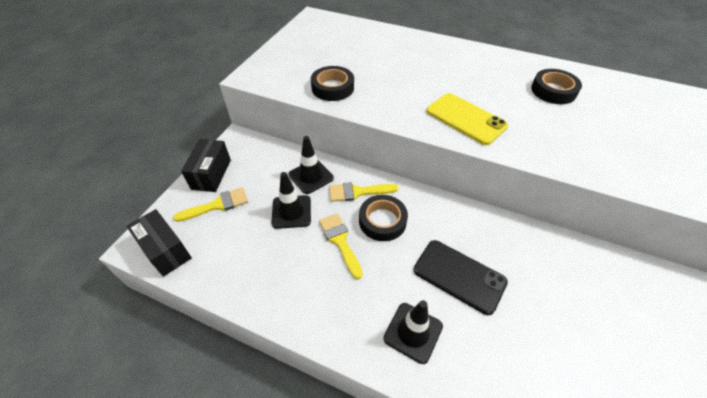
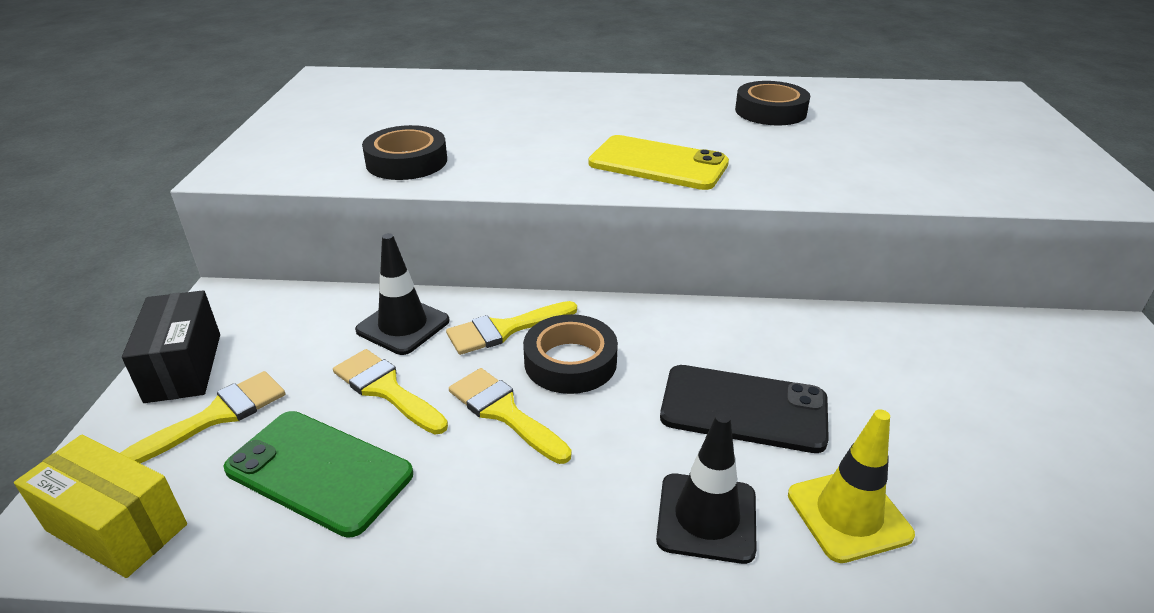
camera: 20 degrees left, 15 degrees down
black box [126,209,192,277] -> yellow box [14,435,187,578]
black traffic cone [271,172,311,229] -> yellow brush [333,349,448,434]
none -> green phone [224,411,413,538]
none -> yellow traffic cone [788,409,915,563]

